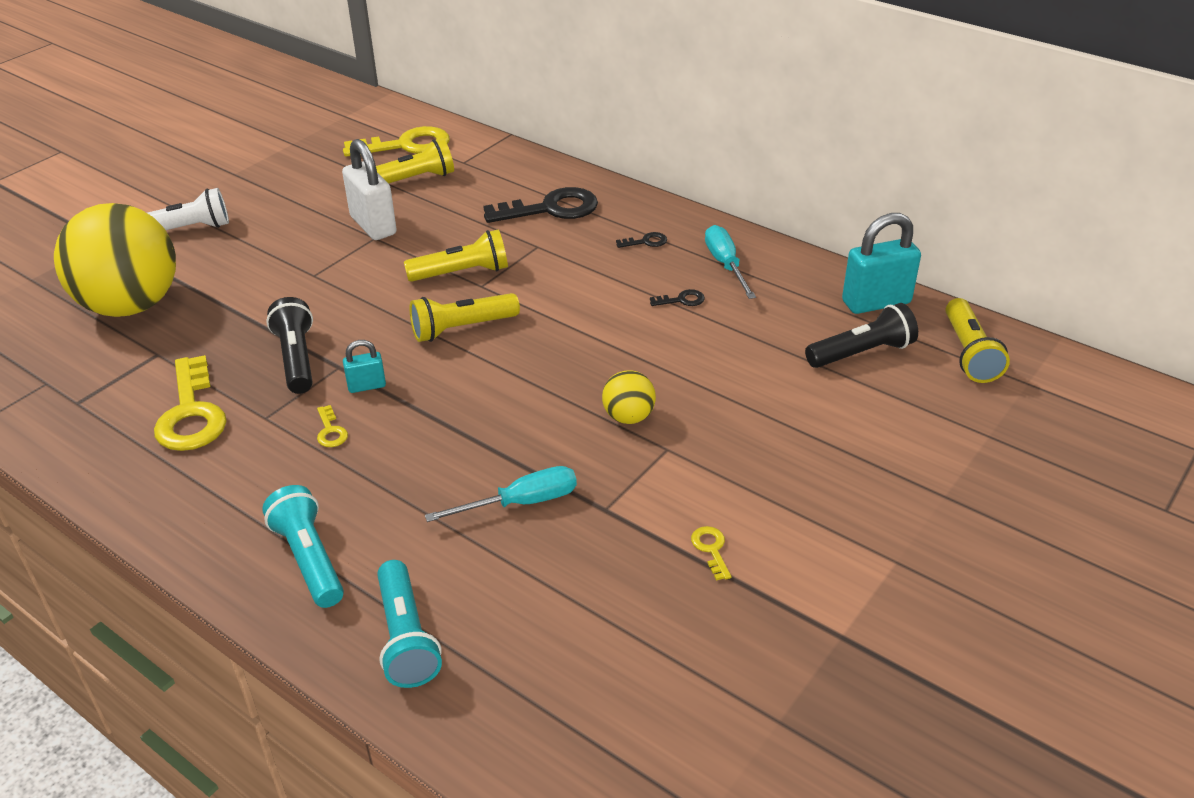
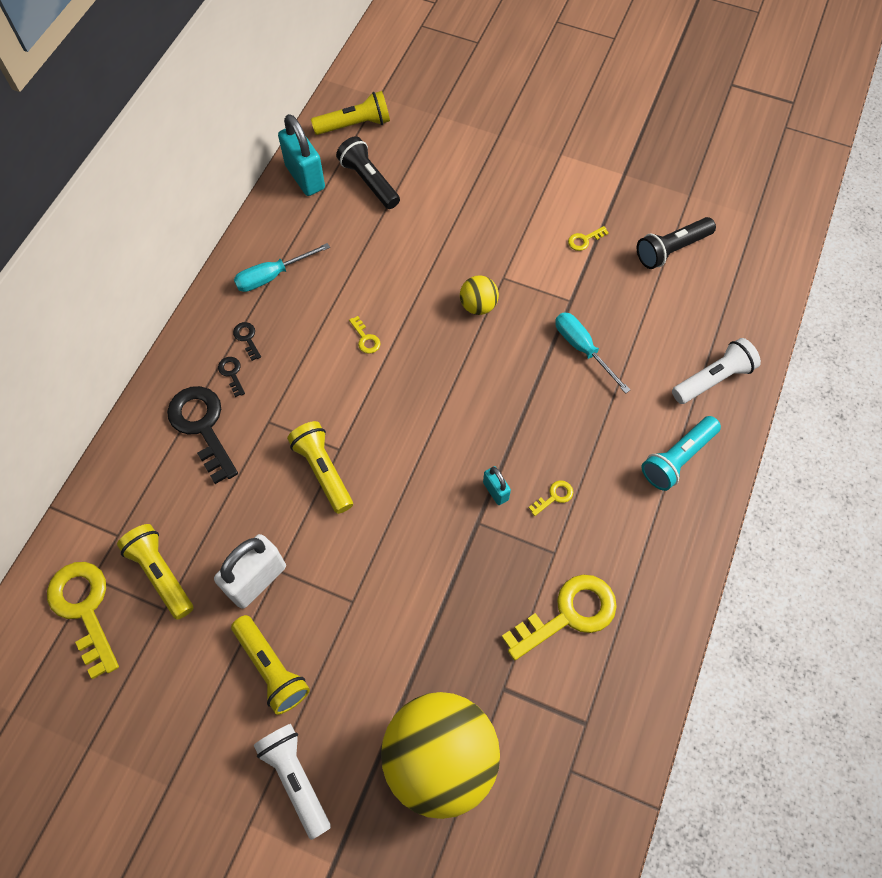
camera: 105 degrees left, 25 degrees up
black flashlight [266,297,313,394] -> black flashlight moved to [637,217,716,269]
turquoise flashlight [377,560,442,688] -> white flashlight [672,338,761,404]
yellow flashlight [410,293,520,342] -> yellow flashlight moved to [231,615,310,715]
black key [650,289,705,306] -> black key moved to [218,357,245,397]
none -> yellow key [349,316,380,354]

